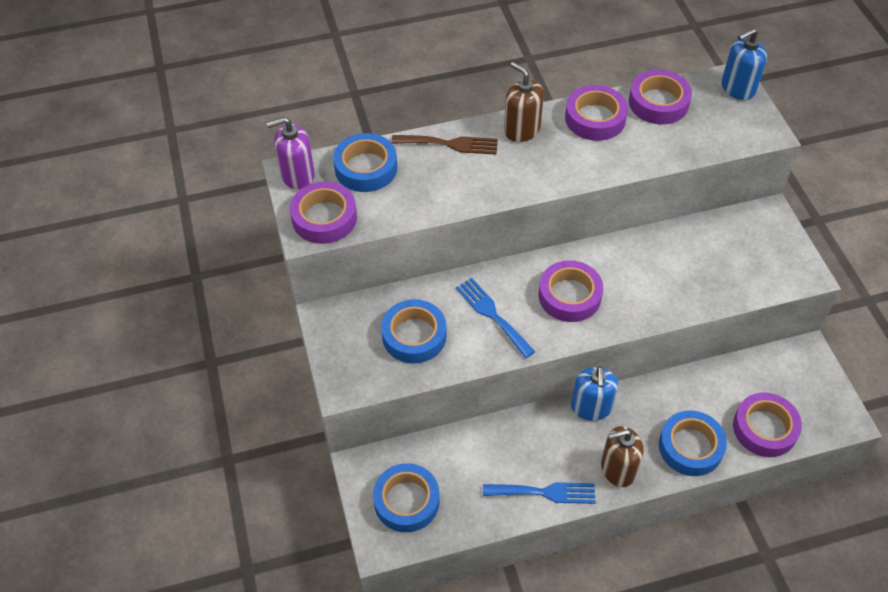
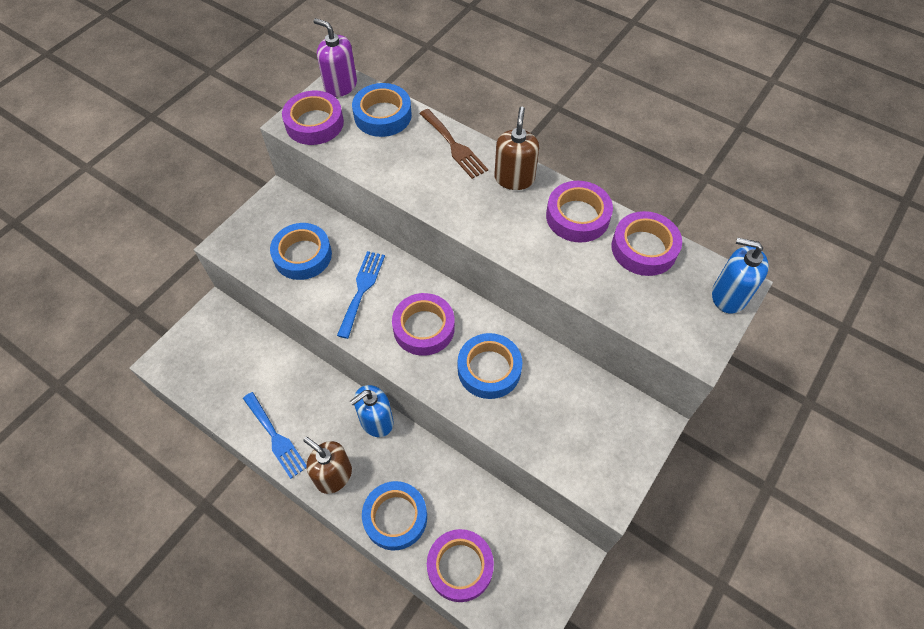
camera: 50 degrees right, 5 degrees up
blue tape [373,463,440,532] -> blue tape moved to [458,333,522,399]

